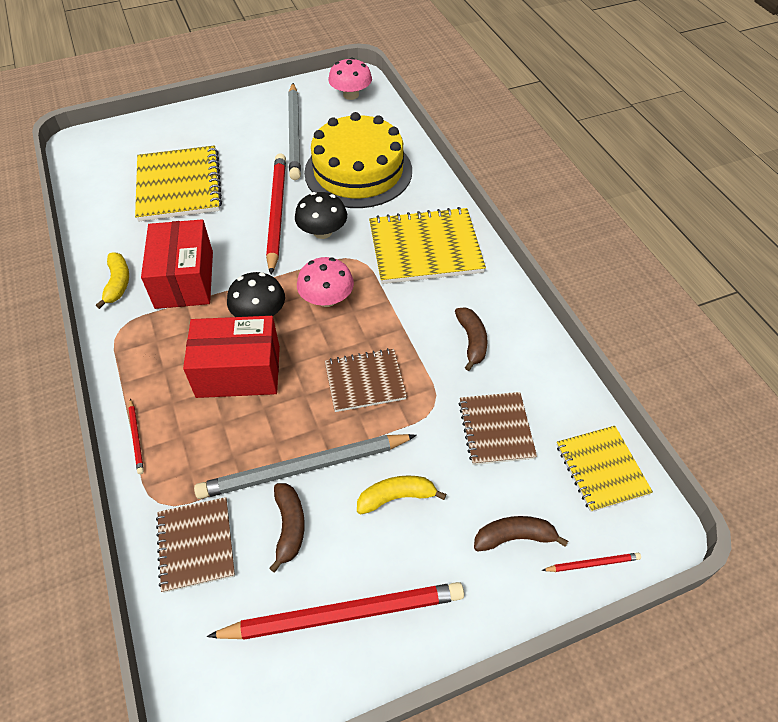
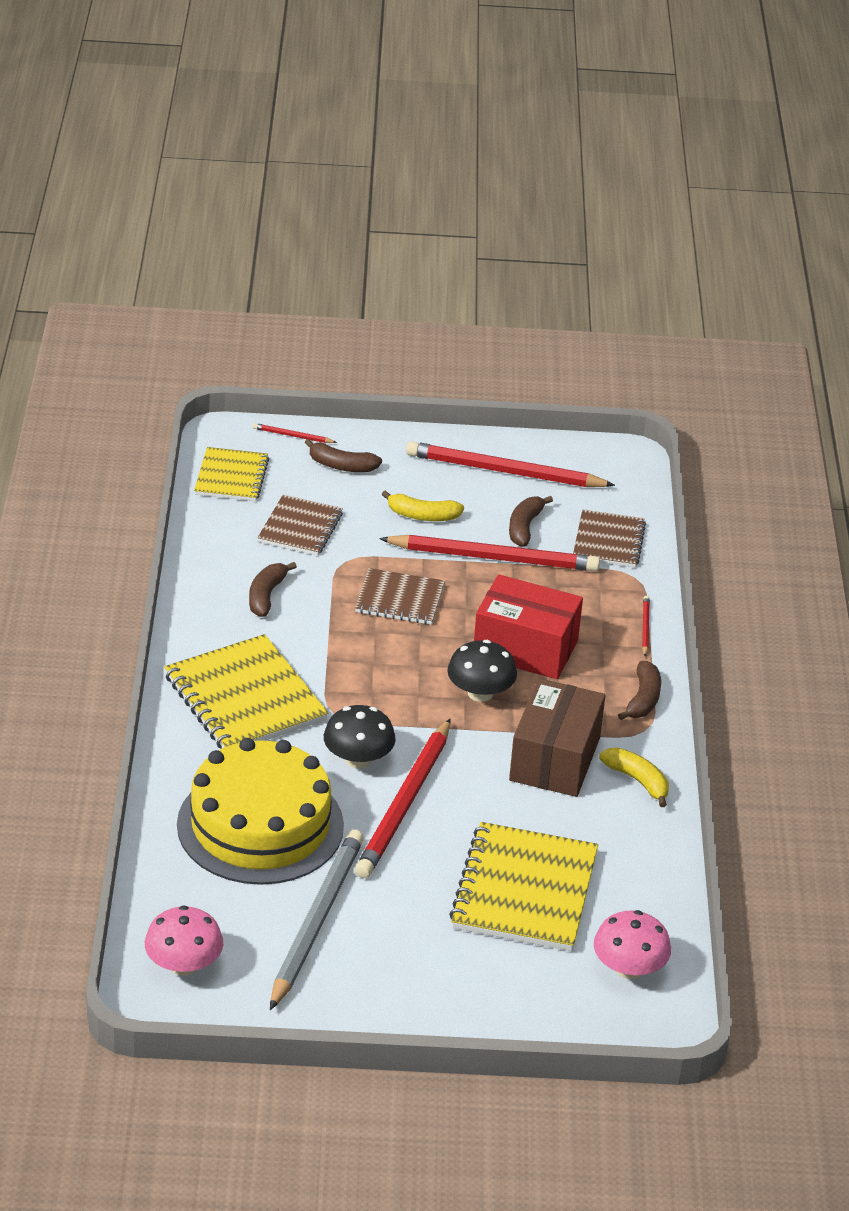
camera: 160 degrees left, 15 degrees down
yellow banana [96,252,129,309] -> yellow banana turned 120 degrees clockwise [599,748,669,807]
red box [141,219,213,309] -> brown box [509,678,606,797]
grey pencil [194,434,417,499] -> red pencil [379,535,600,571]
pink mushroom [297,257,354,307] -> pink mushroom moved to [594,910,671,979]
yellow notebook [369,207,486,284] -> yellow notebook turned 45 degrees clockwise [164,634,328,749]
none -> brown banana [618,661,661,720]

